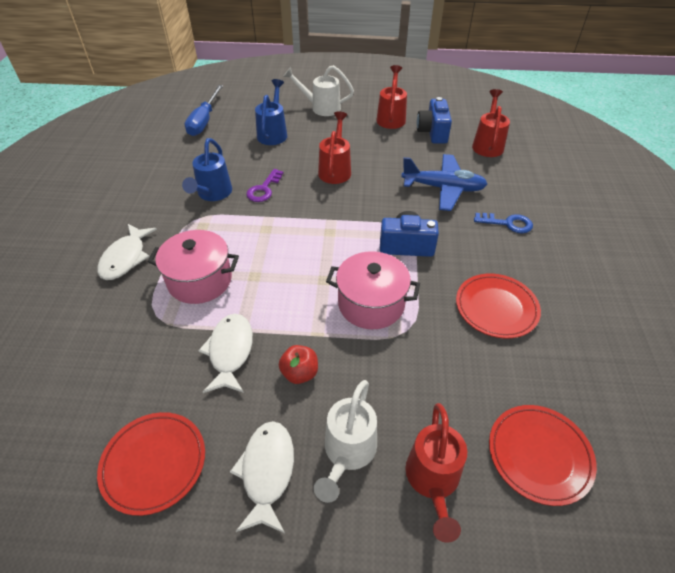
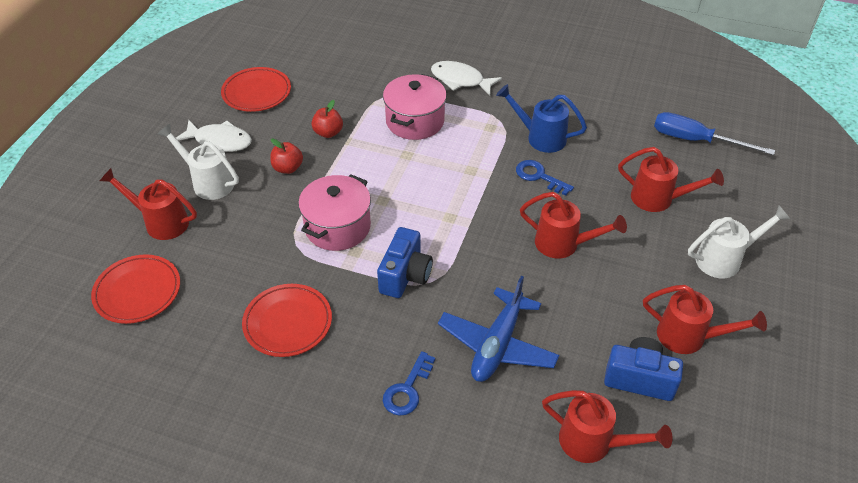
camera: 105 degrees right, 0 degrees up
white fish [198,314,253,393] -> red apple [312,100,343,138]
purple key [246,169,284,202] -> blue key [516,160,574,196]
blue watering can [255,79,287,145] -> red watering can [618,147,724,212]
white watering can [283,65,354,116] -> white watering can turned 45 degrees clockwise [688,205,790,278]

